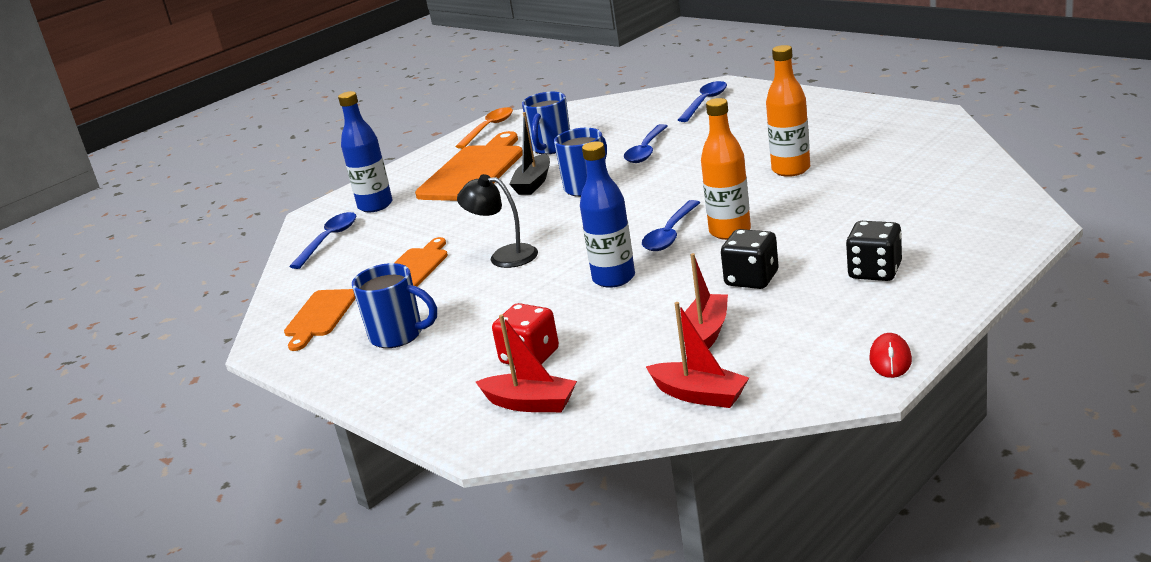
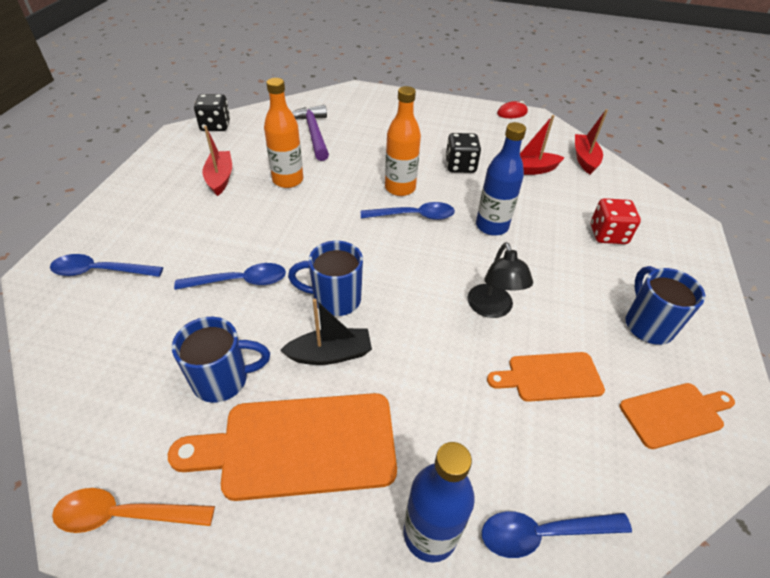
camera: 125 degrees left, 20 degrees up
red boat [476,314,577,412] -> red boat moved to [202,126,232,196]
black dice [846,221,902,281] -> black dice moved to [194,94,230,131]
none -> purple hammer [292,105,329,161]

